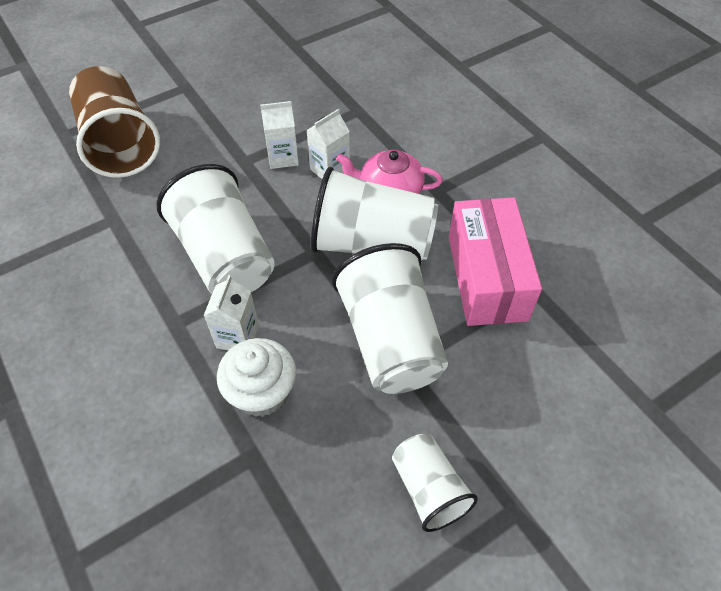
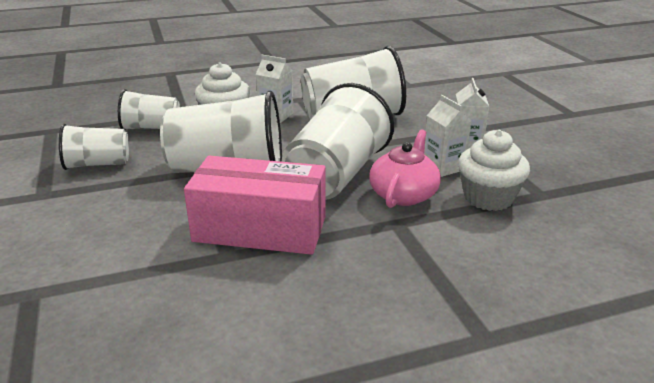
camera: 105 degrees right, 25 degrees down
brown cup [69,66,160,178] -> none
none -> white cup [118,89,180,130]
none -> white cupcake [458,130,530,211]

